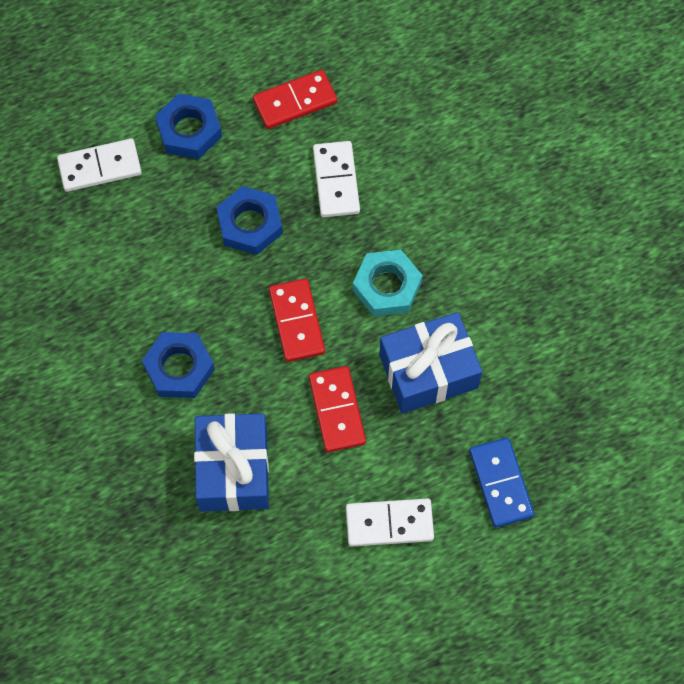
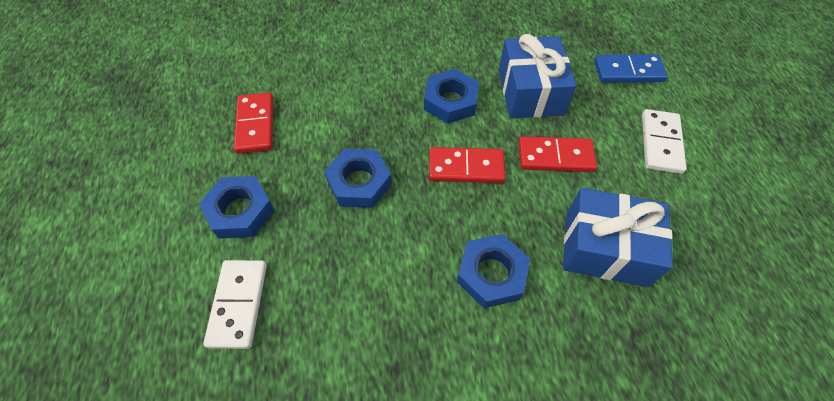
camera: 75 degrees left, 10 degrees down
white domino [313,141,360,217] -> none
turquoise nut [353,250,422,316] -> blue nut [424,69,479,124]

